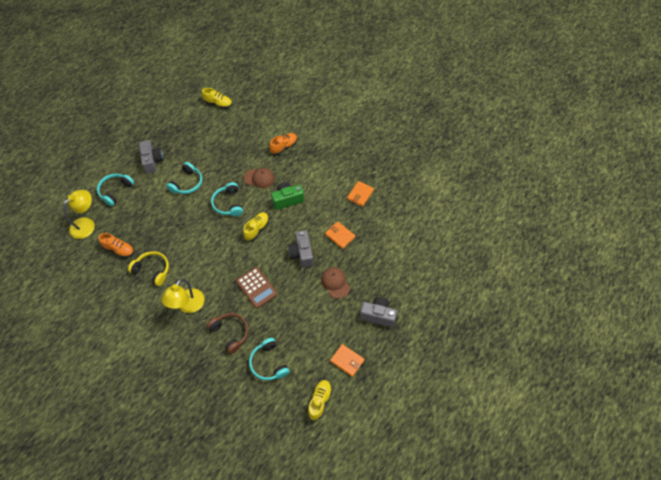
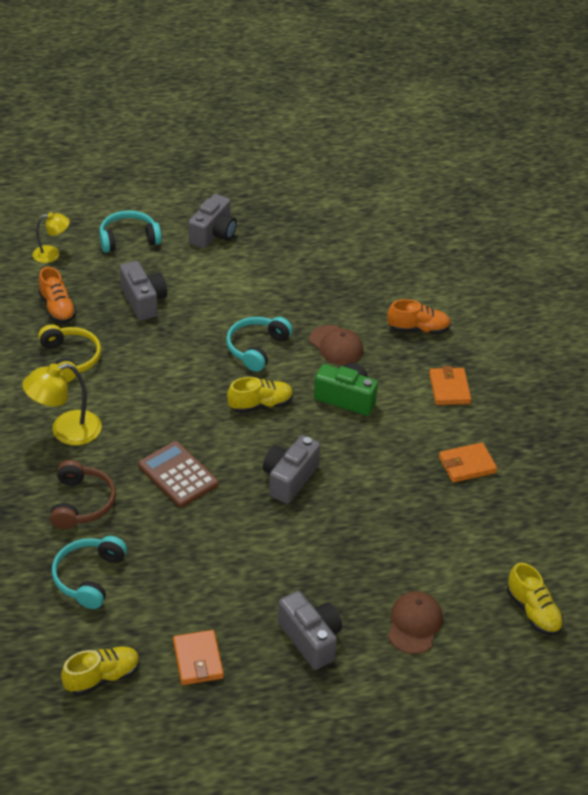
camera: 40 degrees right, 15 degrees down
yellow lamp [63,190,95,239] -> yellow lamp [32,212,70,263], size x0.63
turquoise headphones [166,162,202,194] -> none
yellow shoe [202,88,232,109] -> yellow shoe moved to [507,563,564,635]
brown calculator [236,267,278,309] -> brown calculator turned 135 degrees clockwise [138,441,219,507]
brown cap [321,267,350,299] -> brown cap moved to [388,592,443,654]
orange wallet [325,222,355,249] -> orange wallet moved to [429,366,471,405]
none -> grey camera [120,261,167,320]

